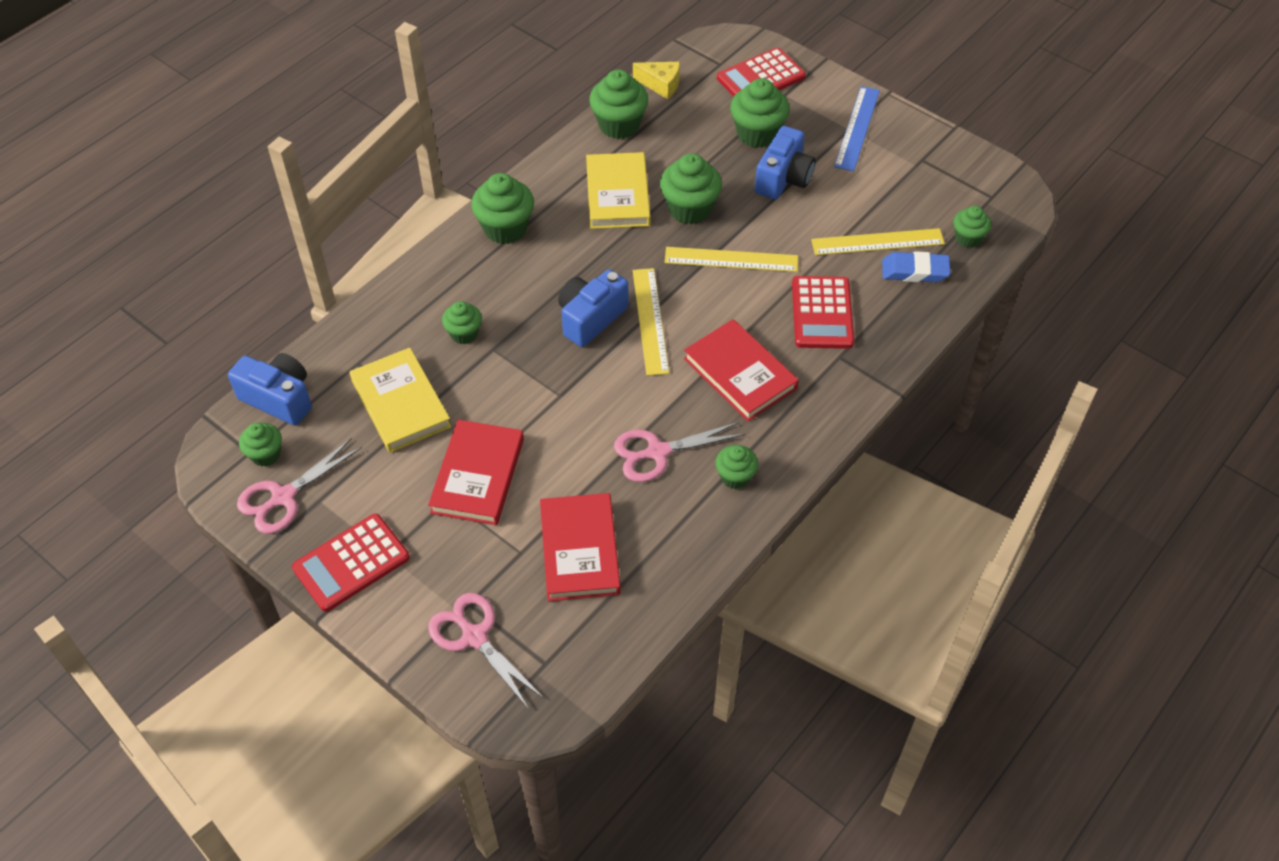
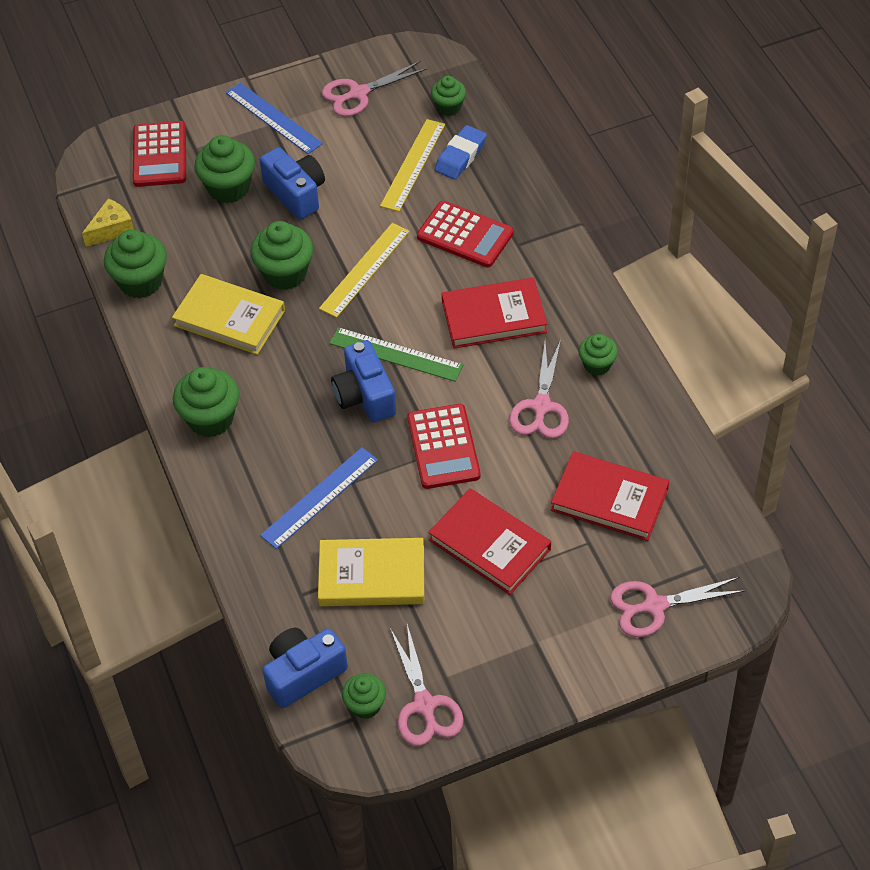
camera: 60 degrees left, 0 degrees up
red calculator [292,514,410,612] -> red calculator moved to [407,404,481,489]
green cupcake [442,301,482,344] -> blue ruler [260,447,378,549]
yellow ruler [633,268,669,376] -> green ruler [330,327,463,382]
none -> pink scissors [322,61,427,117]

